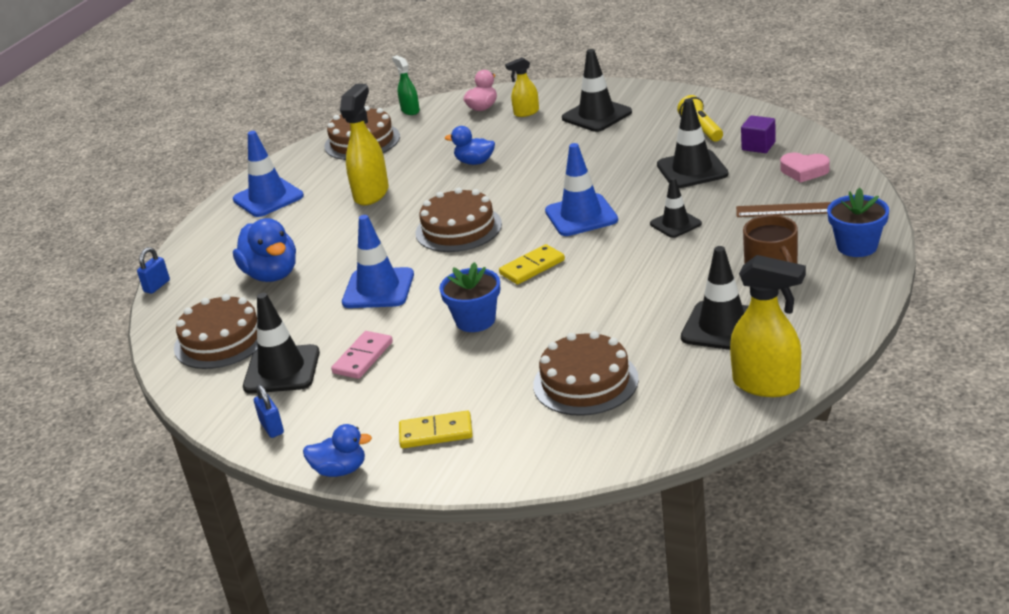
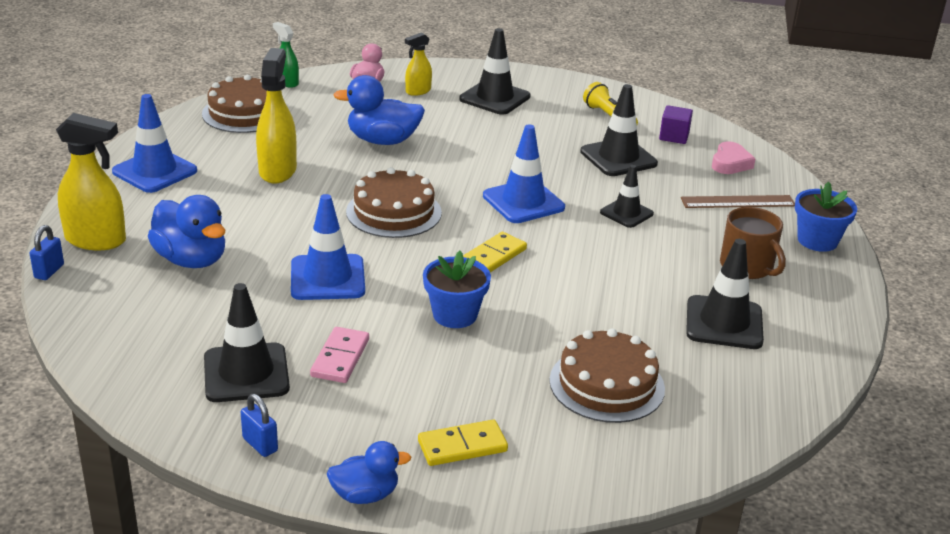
camera: 20 degrees left, 0 degrees up
brown cake [174,294,258,369] -> none
blue duck [445,126,495,165] -> blue duck [333,75,425,145], size x1.63
yellow spray bottle [730,255,806,397] -> yellow spray bottle moved to [56,113,126,250]
pink heart [780,152,830,183] -> pink heart turned 75 degrees counterclockwise [712,141,755,174]

